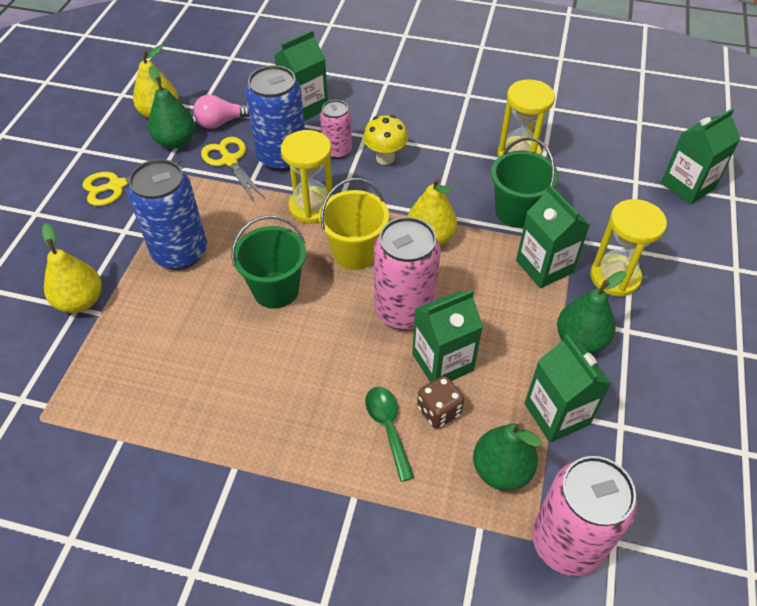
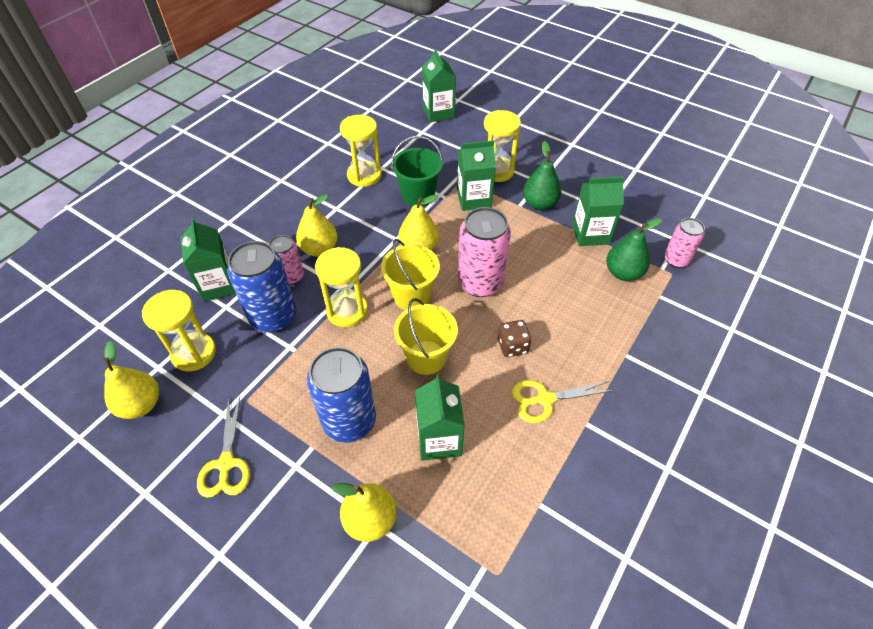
camera: 70 degrees left, 0 degrees up
green pear [148,66,195,149] -> none
pink light bulb [193,95,250,129] -> yellow hourglass [142,290,216,372]
yellow scissors [201,137,265,201] -> yellow scissors moved to [512,380,614,423]
green bucket [231,215,306,309] -> yellow bucket [394,298,458,375]
yellow mushroom [363,115,408,165] -> yellow pear [296,194,338,257]
green spoon [365,387,415,482] -> none
green carton [412,290,483,382] -> green carton moved to [415,375,465,461]
brown dice [417,376,464,429] -> brown dice moved to [498,320,532,357]
pink can [532,456,637,576] -> pink can [664,218,705,268], size x0.58

